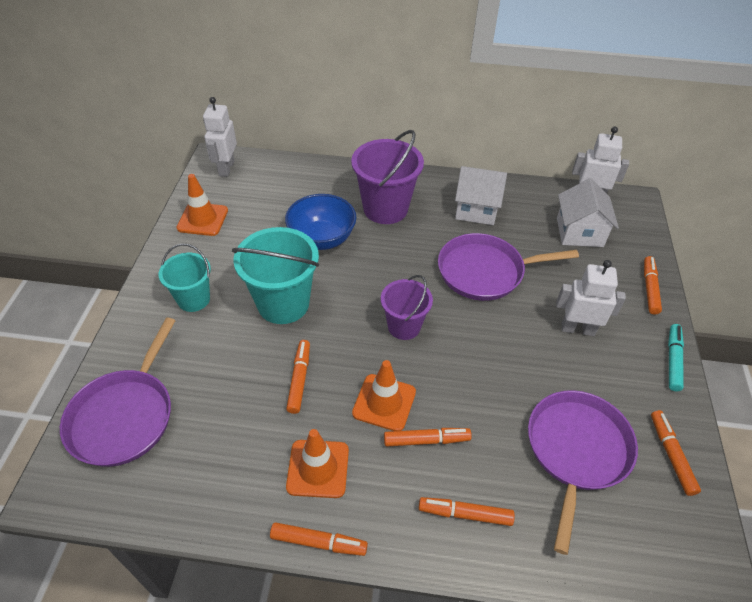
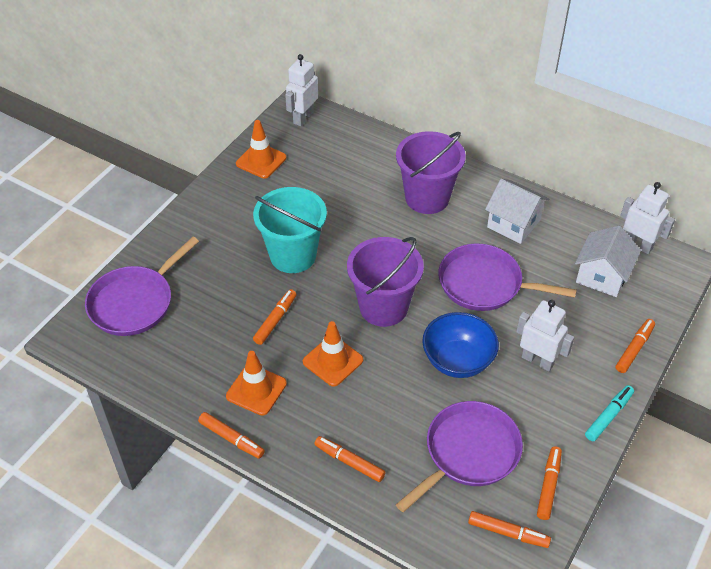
camera: 25 degrees right, 0 degrees up
turquoise bucket [159,244,211,312] -> none
blue bowl [285,194,356,250] -> blue bowl moved to [422,312,499,378]
purple bucket [381,275,433,340] -> purple bucket [347,237,424,327], size x1.61
orange marker [384,428,472,446] -> orange marker moved to [468,511,551,548]

